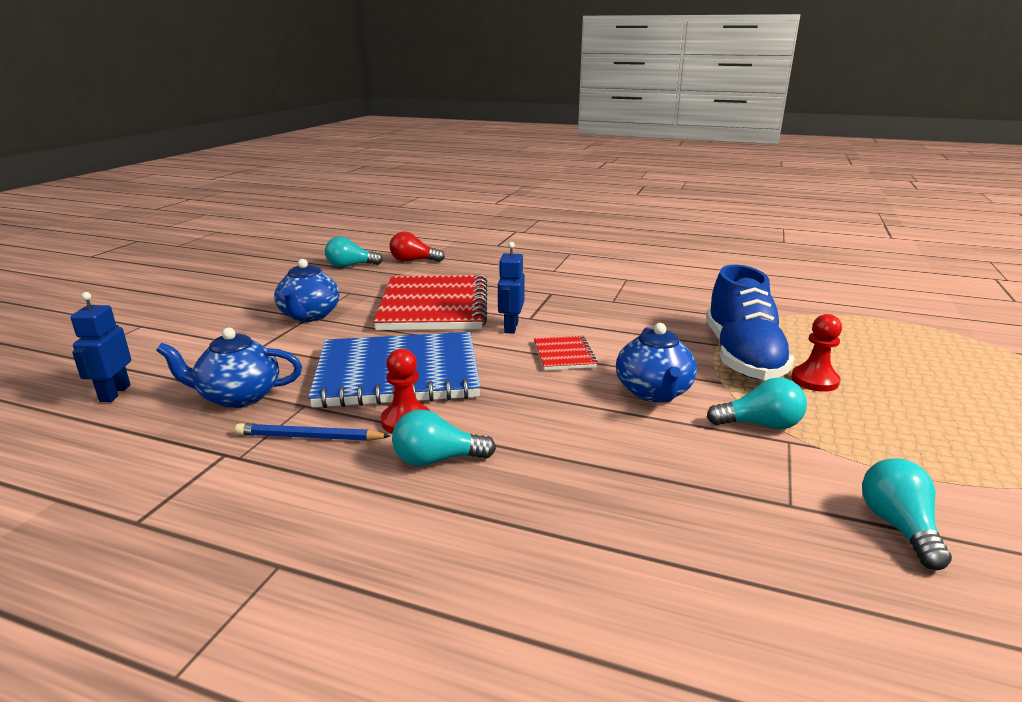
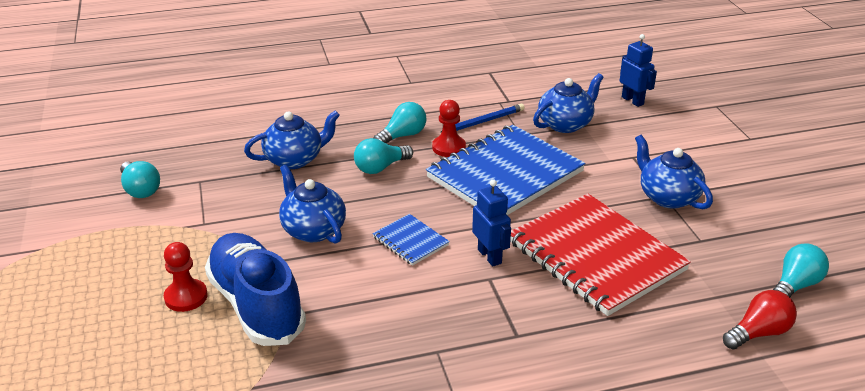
camera: 145 degrees right, 10 degrees up
red notebook [534,335,598,370] -> blue notebook [372,214,450,266]
turquoise light bulb [707,377,807,429] -> turquoise light bulb moved to [354,138,413,174]
none -> blue teapot [244,110,340,169]

